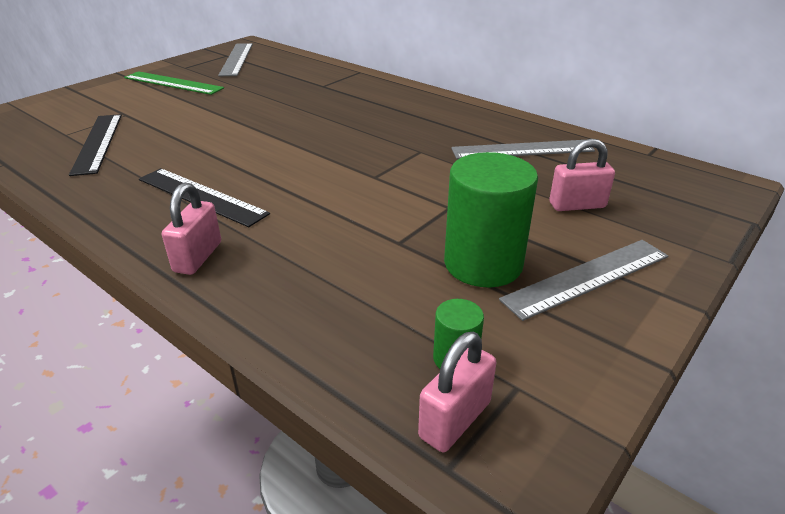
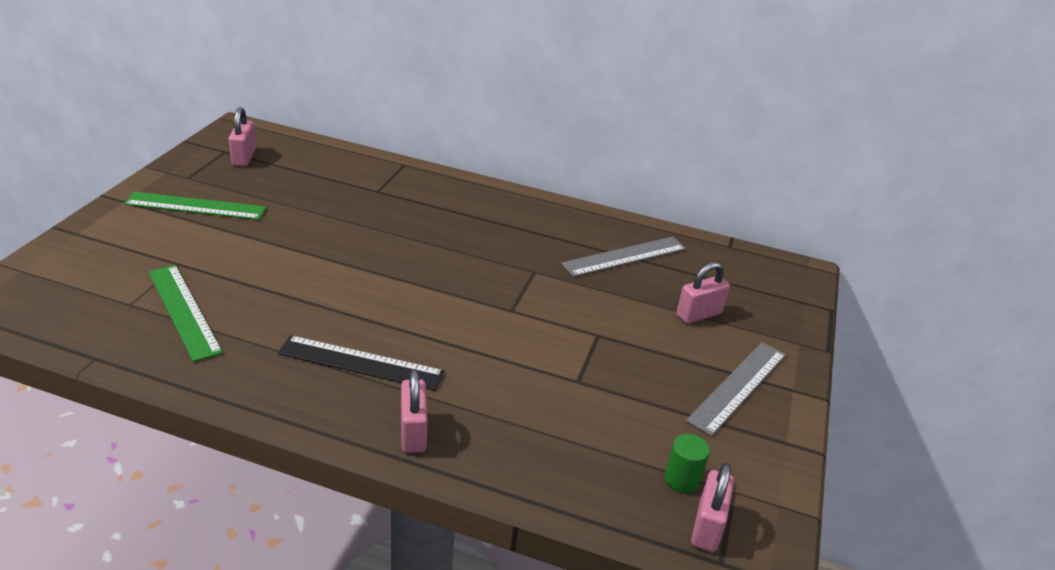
camera: 25 degrees left, 0 degrees up
black ruler [69,114,122,176] -> green ruler [149,265,223,362]
grey ruler [218,43,253,76] -> pink padlock [229,107,256,167]
green cylinder [444,152,538,288] -> none

